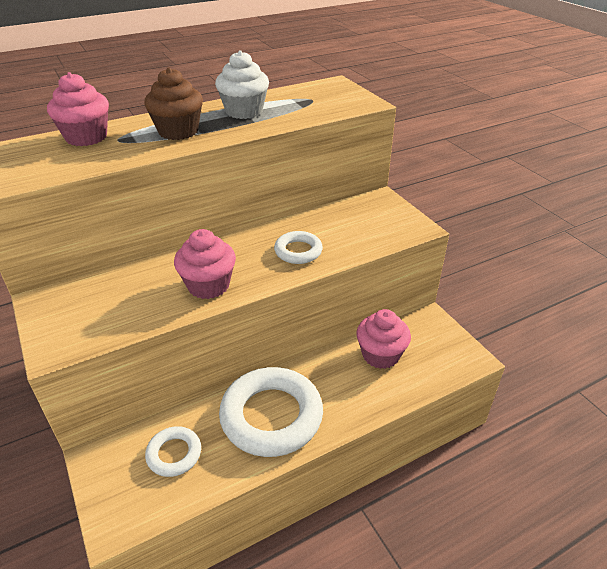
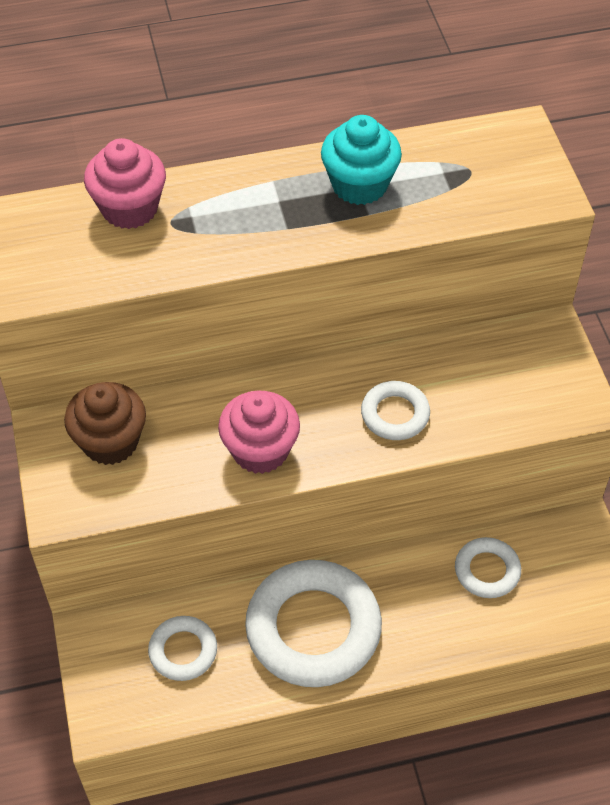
camera: 15 degrees right, 15 degrees up
brown cupcake [144,67,203,140] -> brown cupcake moved to [64,382,146,465]
white cupcake [215,50,269,119] -> turquoise cupcake [321,115,402,205]
pink cupcake [356,309,411,369] -> white ring [455,537,521,598]

